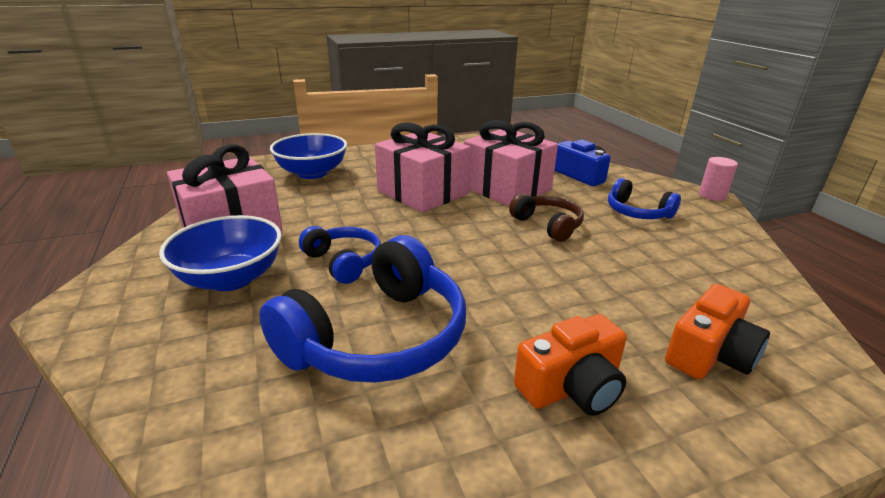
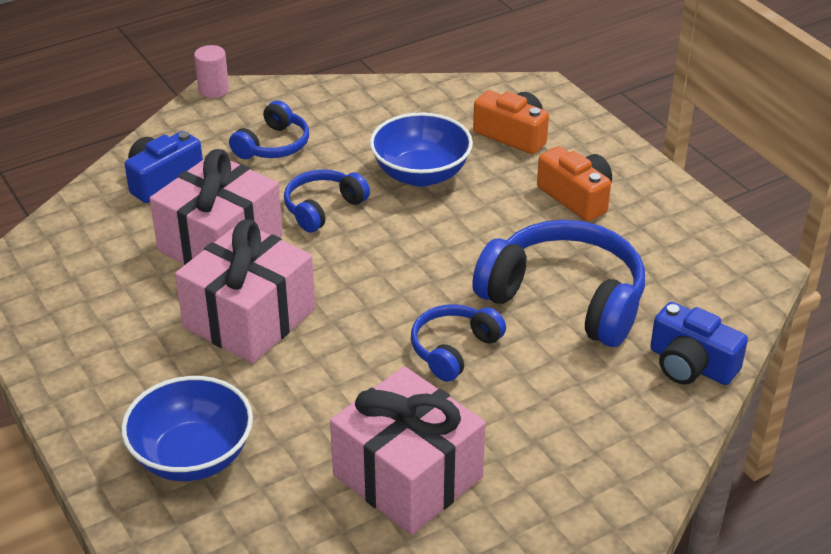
camera: 100 degrees left, 10 degrees up
blue bowl [159,215,281,291] -> blue bowl moved to [370,112,473,187]
brown headphones [509,193,584,242] -> blue headphones [284,169,370,233]
none -> blue camera [650,302,748,385]

